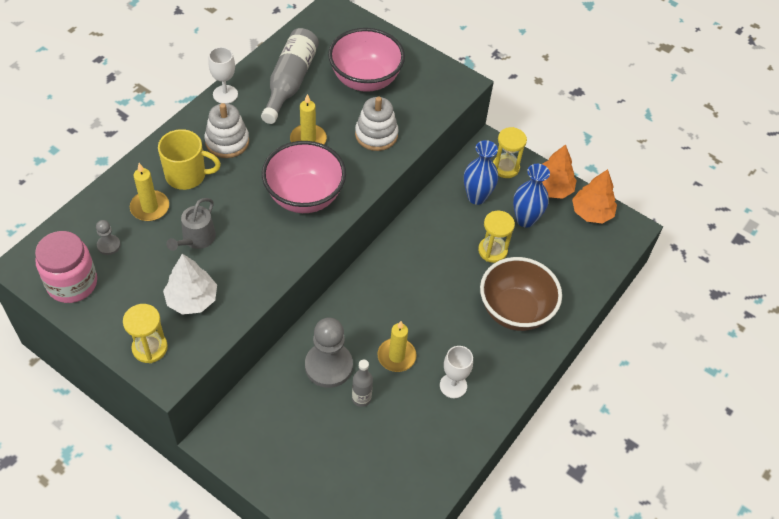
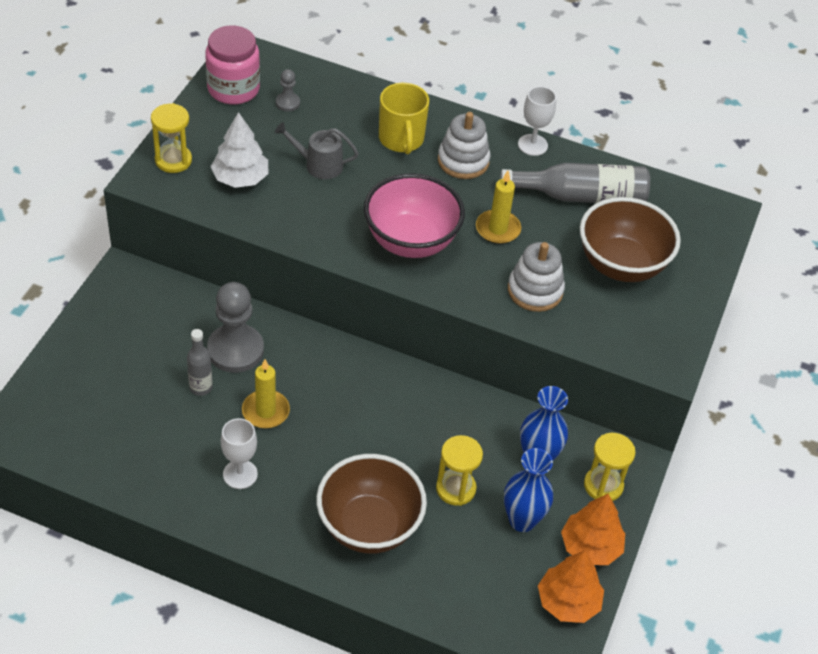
camera: 75 degrees right, 5 degrees down
yellow candle [130,163,169,221] -> none
pink bowl [328,28,405,92] -> brown bowl [580,197,681,282]

